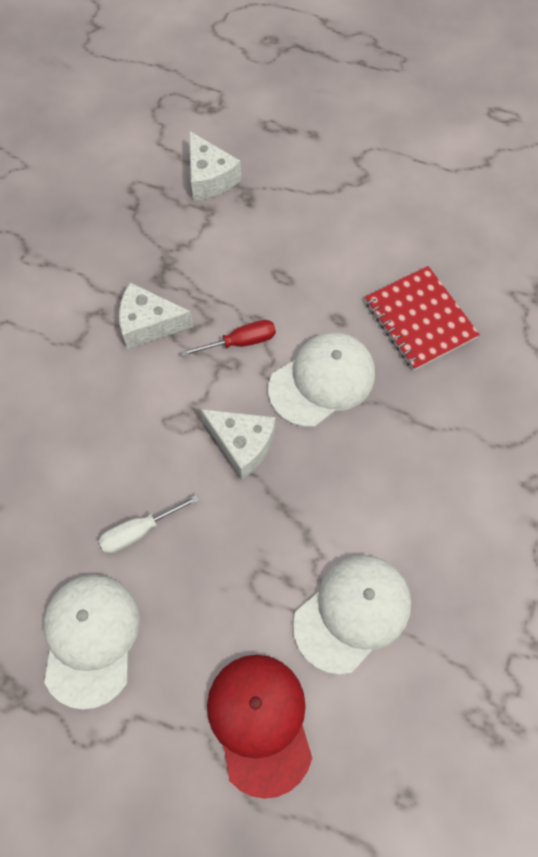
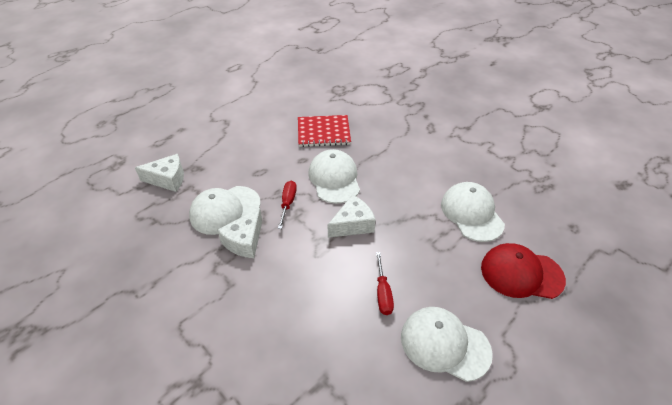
camera: 65 degrees left, 20 degrees down
white screwdriver [99,495,199,553] -> red screwdriver [376,252,394,315]
none -> white cap [189,186,261,235]

